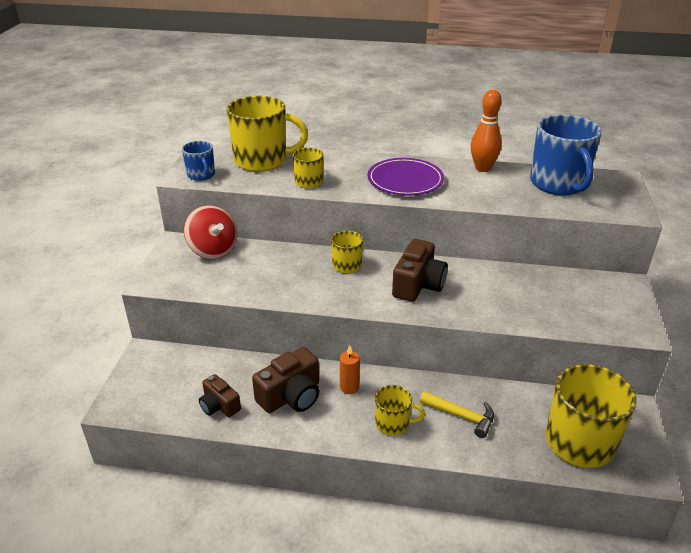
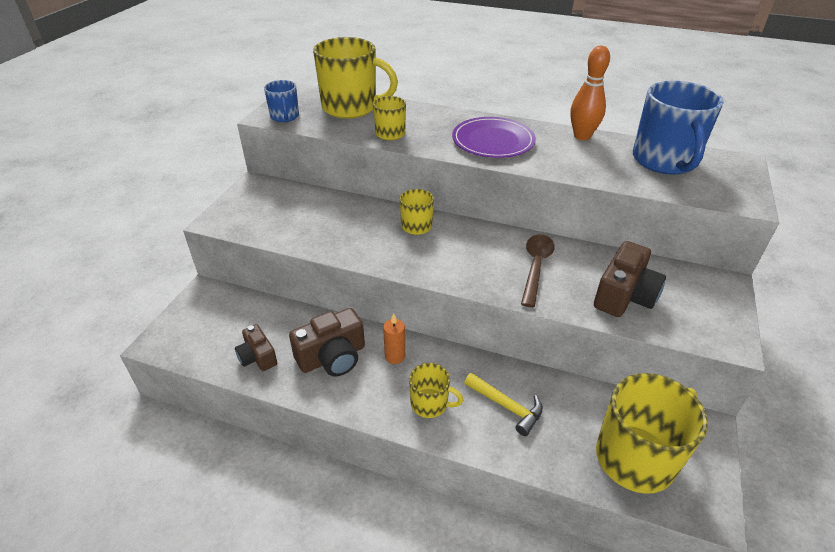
camera: 10 degrees right, 5 degrees up
red spinning top [184,205,237,259] -> none
brown camera [392,239,448,302] -> brown camera moved to [594,241,666,317]
none -> brown spoon [521,234,555,307]

